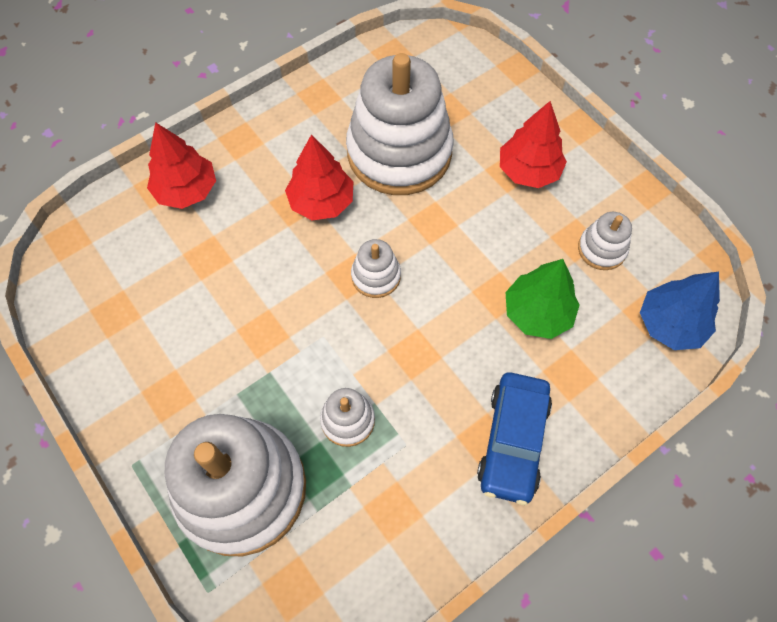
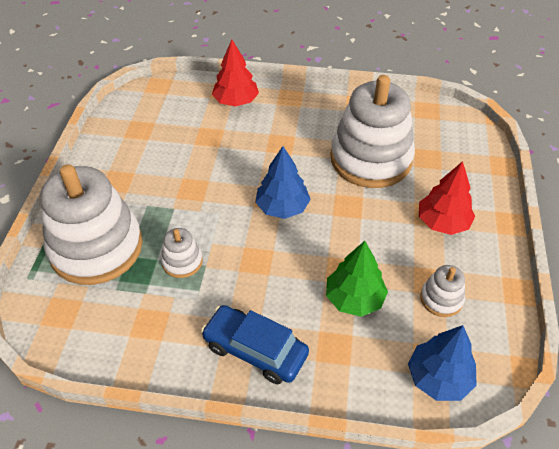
camera: 45 degrees right, 15 degrees down
red tree [285,135,353,220] -> none
white stacking toy [351,239,401,298] -> blue tree [255,146,311,219]
blue car [477,372,552,505] -> blue car turned 60 degrees clockwise [201,305,309,384]

